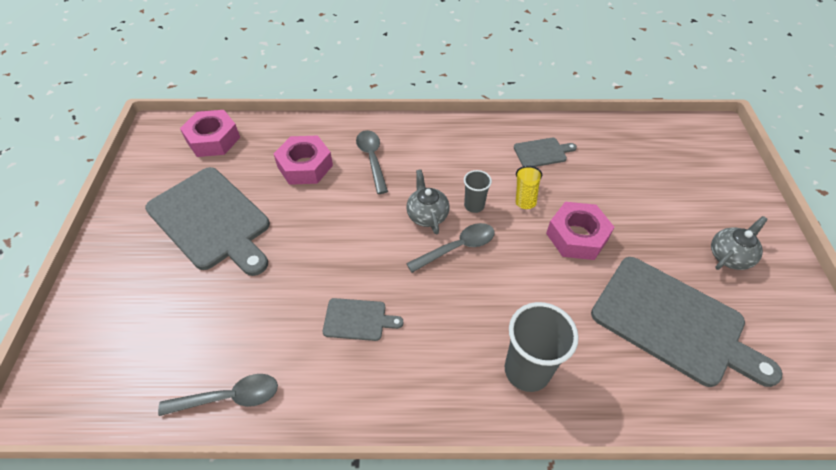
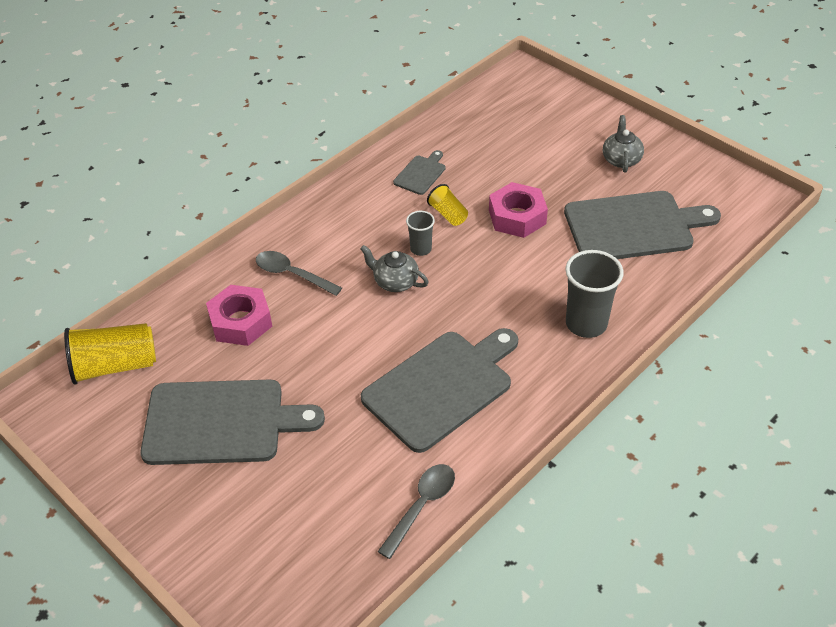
camera: 45 degrees left, 5 degrees down
pink nut [180,110,240,157] -> yellow cup [64,323,156,384]
grey cutting board [323,298,403,341] -> grey cutting board [361,328,518,453], size x2.19
grey spoon [406,223,495,273] -> none

